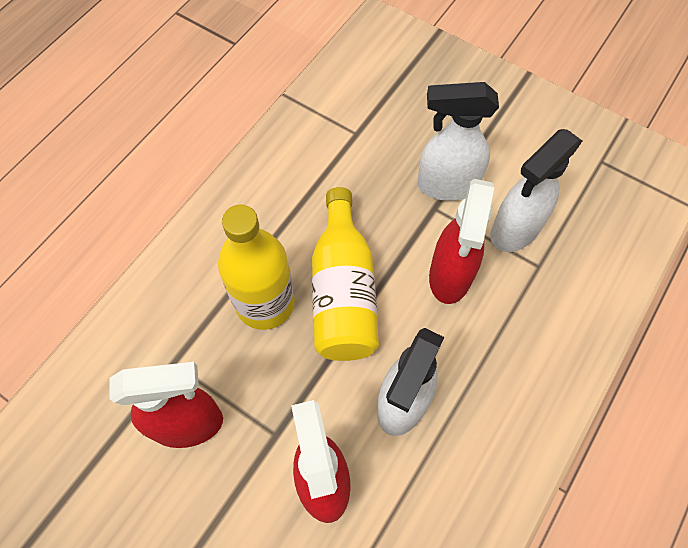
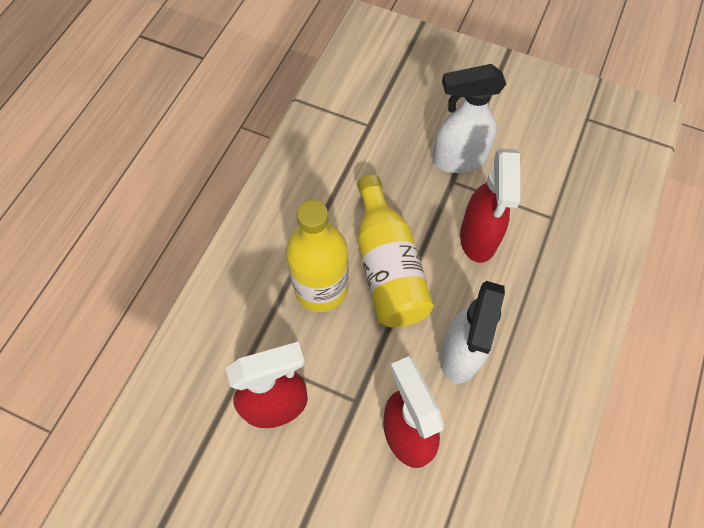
camera: 10 degrees left, 0 degrees up
white spray bottle [490,129,582,252] -> none

